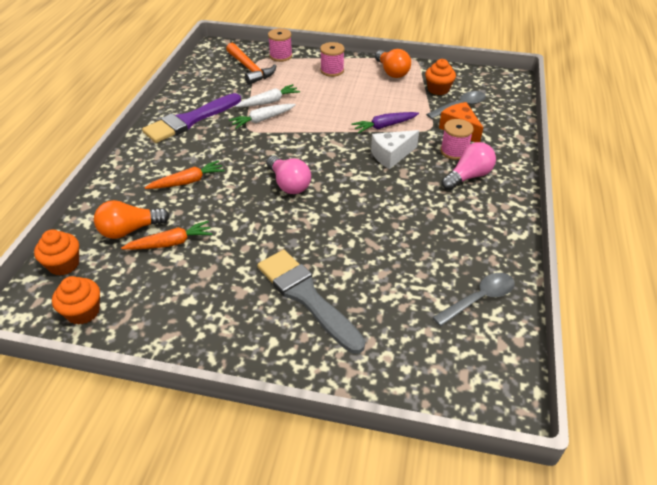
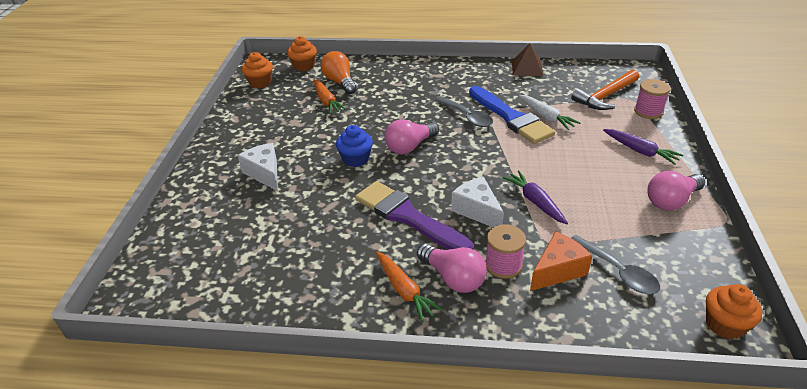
camera: 85 degrees right, 5 degrees down
purple brush [142,93,241,143] -> purple brush moved to [355,181,474,250]
orange carrot [144,160,225,189] -> orange carrot moved to [376,252,443,322]
white carrot [229,104,296,129] -> blue brush [469,86,555,144]
grey brush [257,250,365,354] -> white cheese [238,143,278,191]
pink spool [320,42,345,77] -> purple carrot [603,129,683,165]
orange light bulb [375,49,411,78] -> pink light bulb [647,171,705,211]
orange cupcake [425,59,456,95] -> orange cupcake moved to [706,284,763,339]
grey spoon [432,273,515,326] -> grey spoon moved to [435,96,493,127]
none -> blue cupcake [336,125,373,167]
none -> brown pyramid [512,44,543,76]

